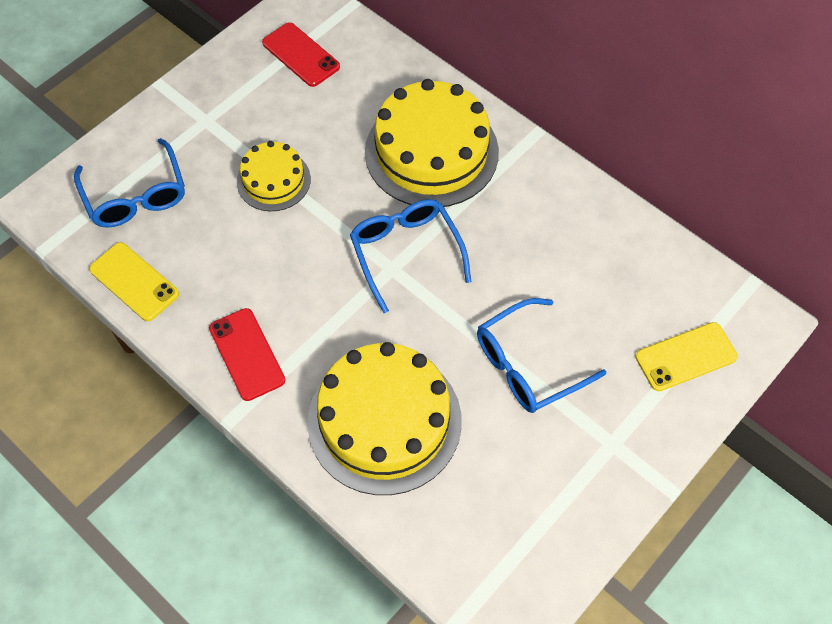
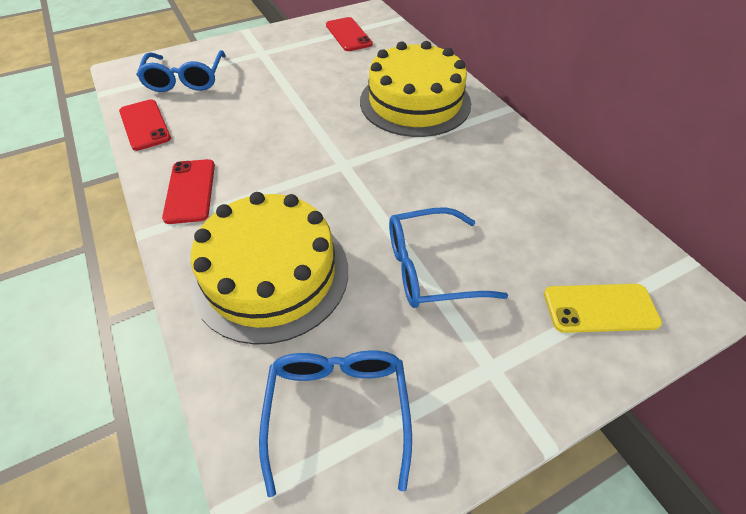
camera: 20 degrees right, 10 degrees down
yellow phone [89,242,179,321] -> red phone [119,99,171,151]
yellow cake [237,141,311,211] -> none
blue glasses [350,199,471,313] -> blue glasses moved to [259,350,412,497]

